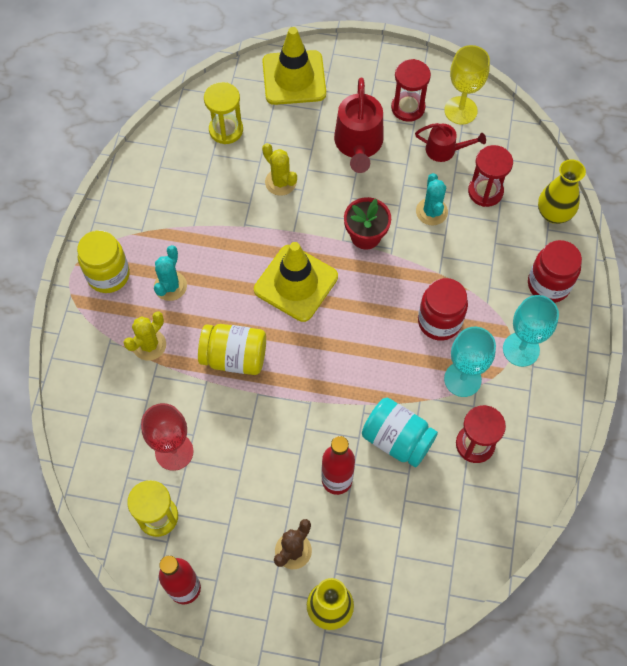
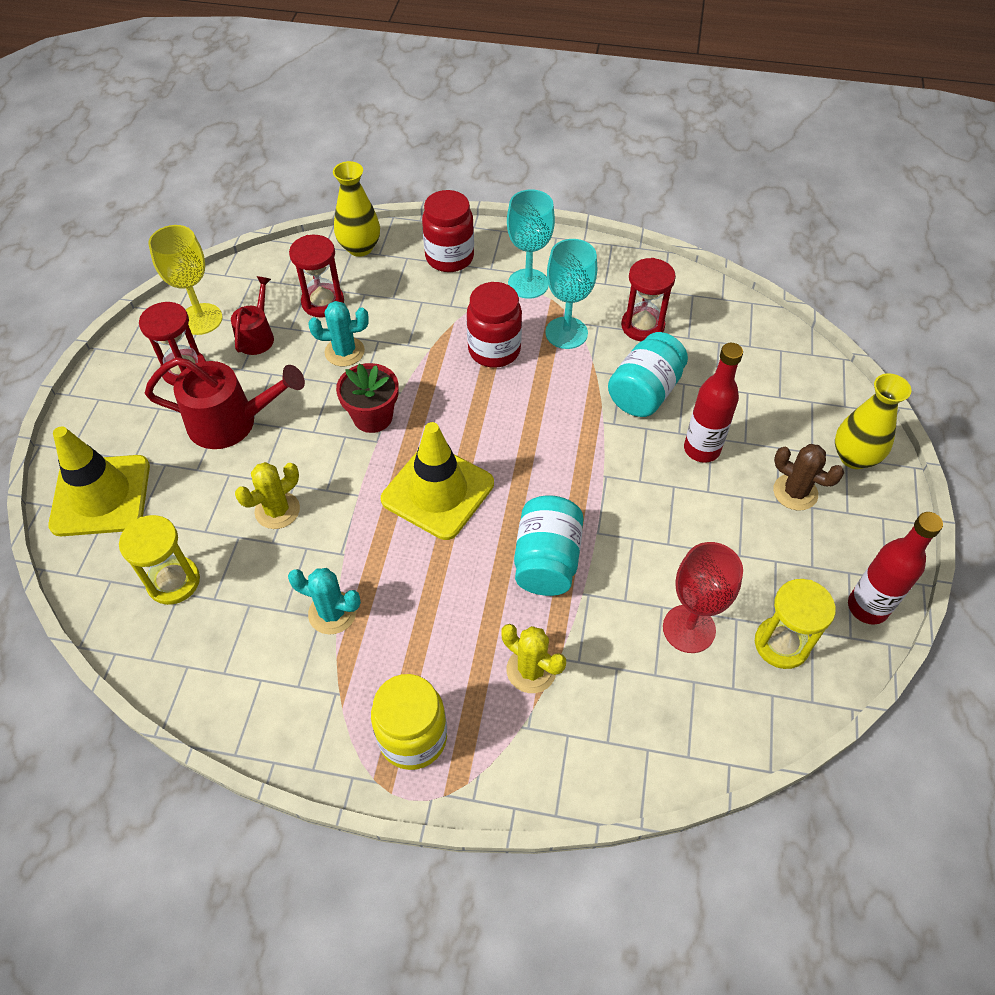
camera: 90 degrees left, 10 degrees down
turquoise cactus [154,245,187,301] -> turquoise cactus moved to [288,568,361,635]
yellow jar [198,324,266,375] -> turquoise jar [514,495,584,596]

